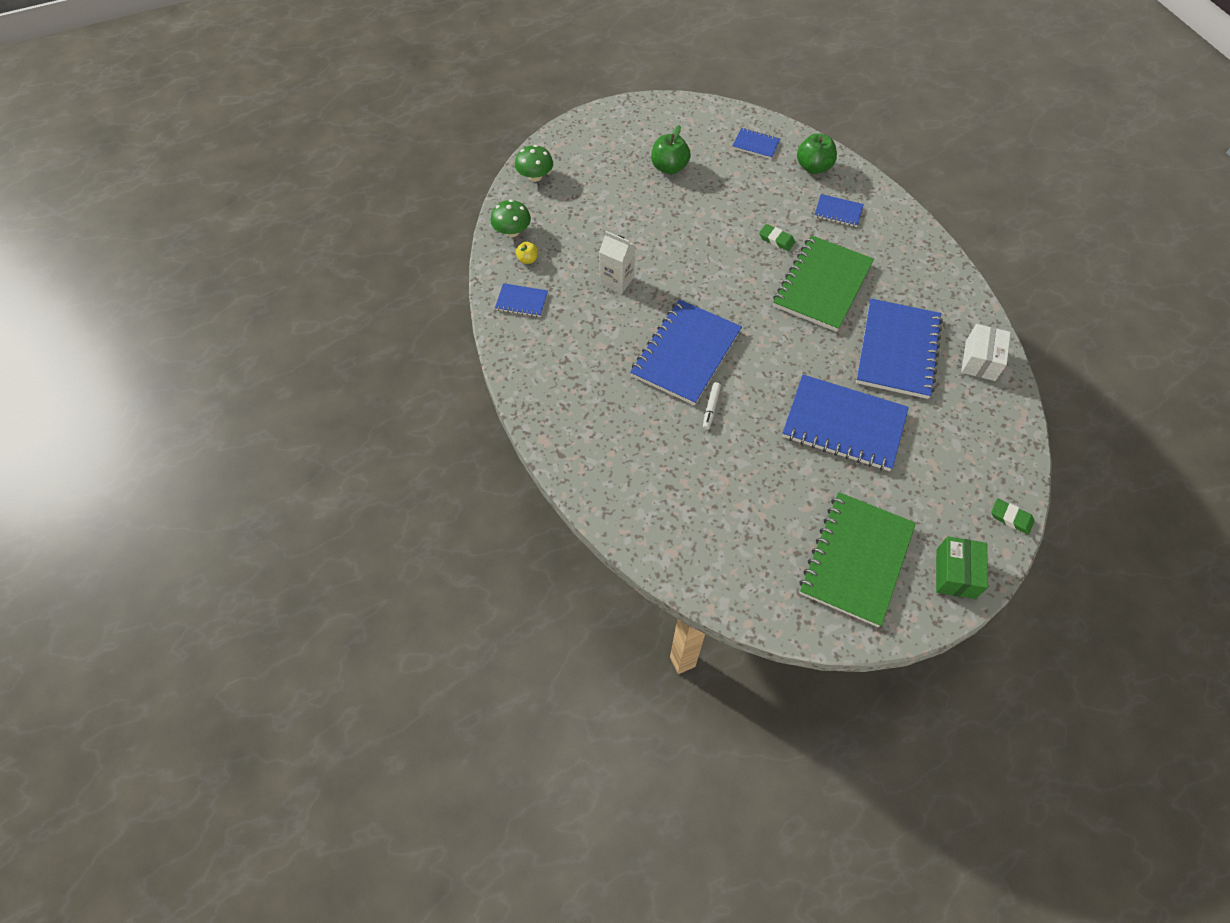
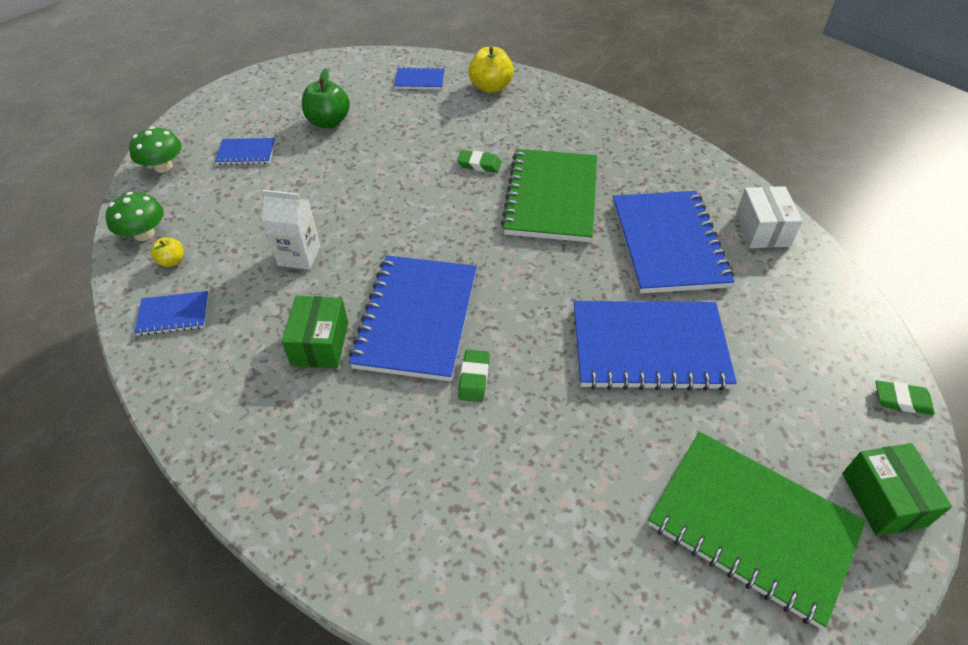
camera: 20 degrees left, 10 degrees down
white marker [703,382,721,430] -> green eraser [458,349,490,402]
green apple [797,133,837,174] -> yellow apple [468,47,514,93]
green notebook [799,492,916,627] -> green notebook turned 60 degrees counterclockwise [648,432,866,629]
blue notebook [814,194,864,227] -> blue notebook moved to [215,138,276,165]
none -> green box [282,296,348,368]

